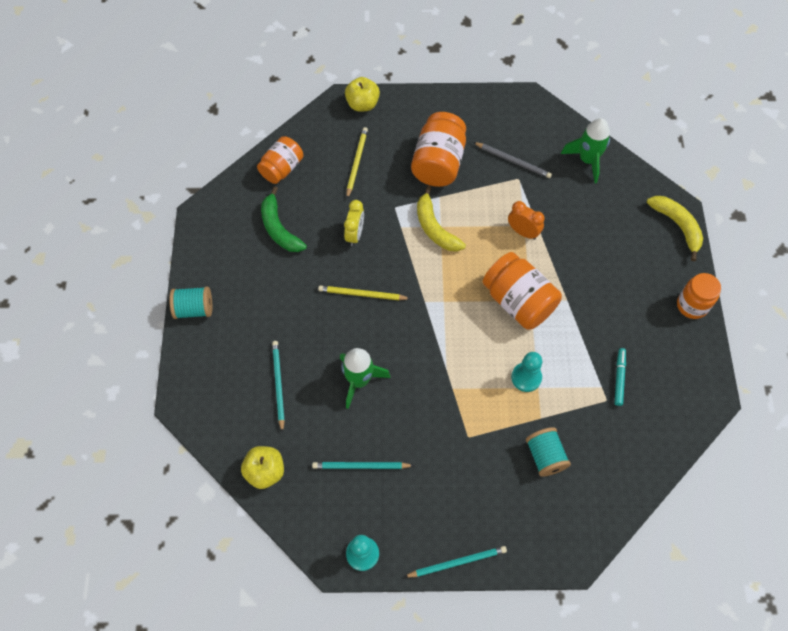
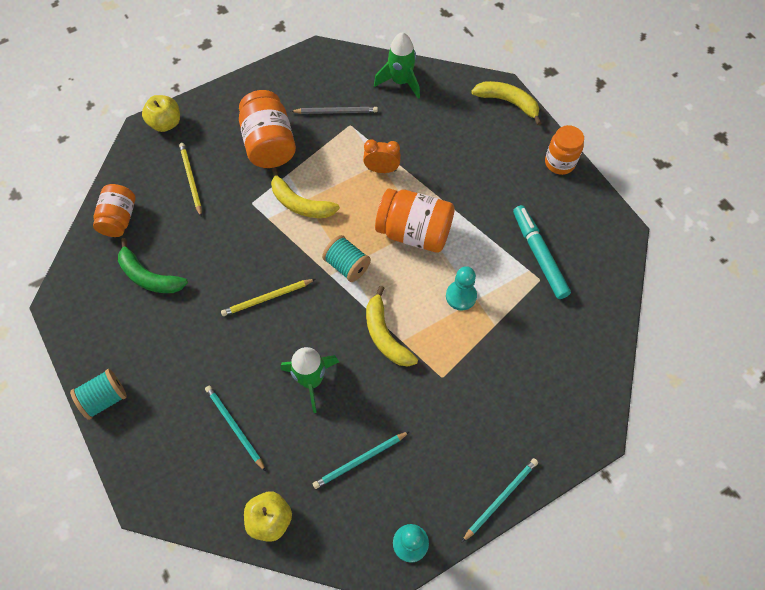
camera: 30 degrees left, 0 degrees up
yellow clock [344,200,364,246] -> none
turquoise spool [526,427,571,477] -> turquoise spool moved to [322,235,371,282]
turquoise marker [615,348,626,406] -> turquoise marker [513,205,571,299], size x1.78
none -> yellow banana [366,286,418,367]

